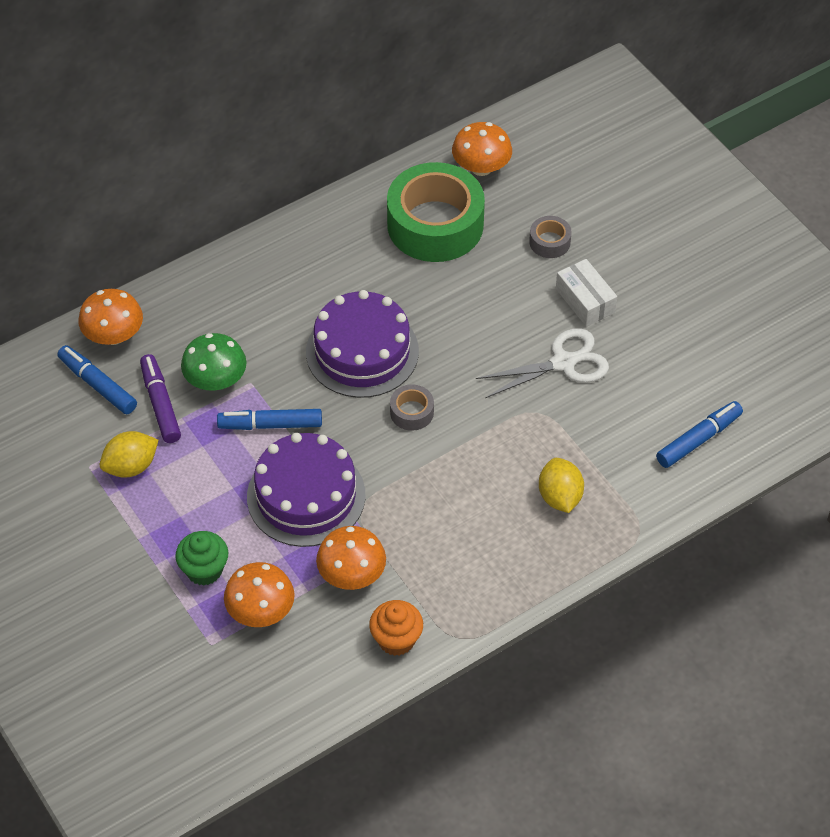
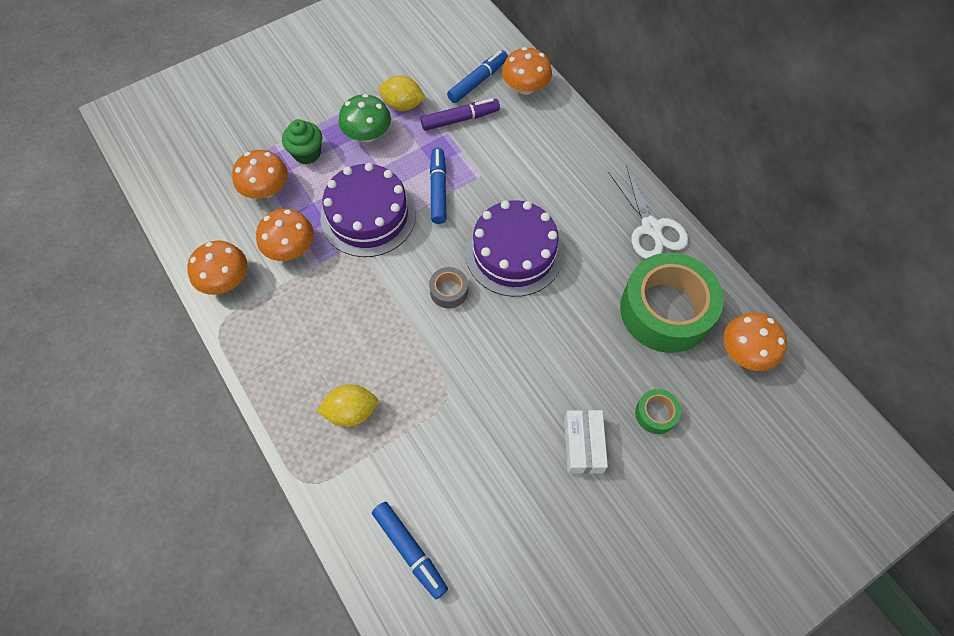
camera: 90 degrees right, 10 degrees up
yellow lemon [100,431,159,478] -> yellow lemon turned 45 degrees counterclockwise [379,76,426,111]
green mushroom [181,333,247,391] -> green mushroom moved to [339,94,391,142]
orange cupcake [369,600,423,656] -> orange mushroom [187,241,248,295]
white scissors [476,328,609,398] -> white scissors moved to [609,165,688,259]
grey tape [529,216,572,258] -> green tape [635,389,681,434]
white box [556,259,617,327] -> white box turned 60 degrees counterclockwise [564,410,608,474]

